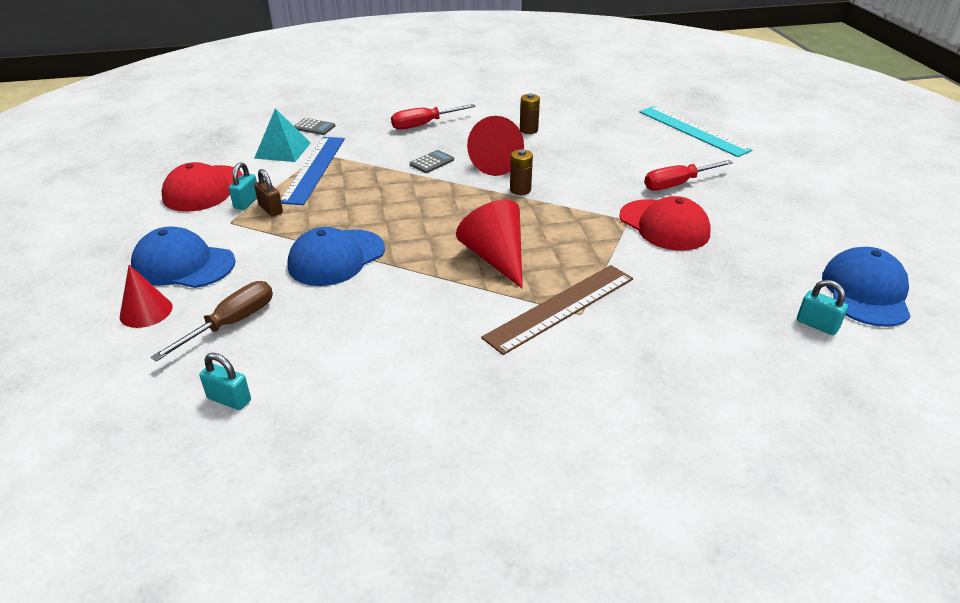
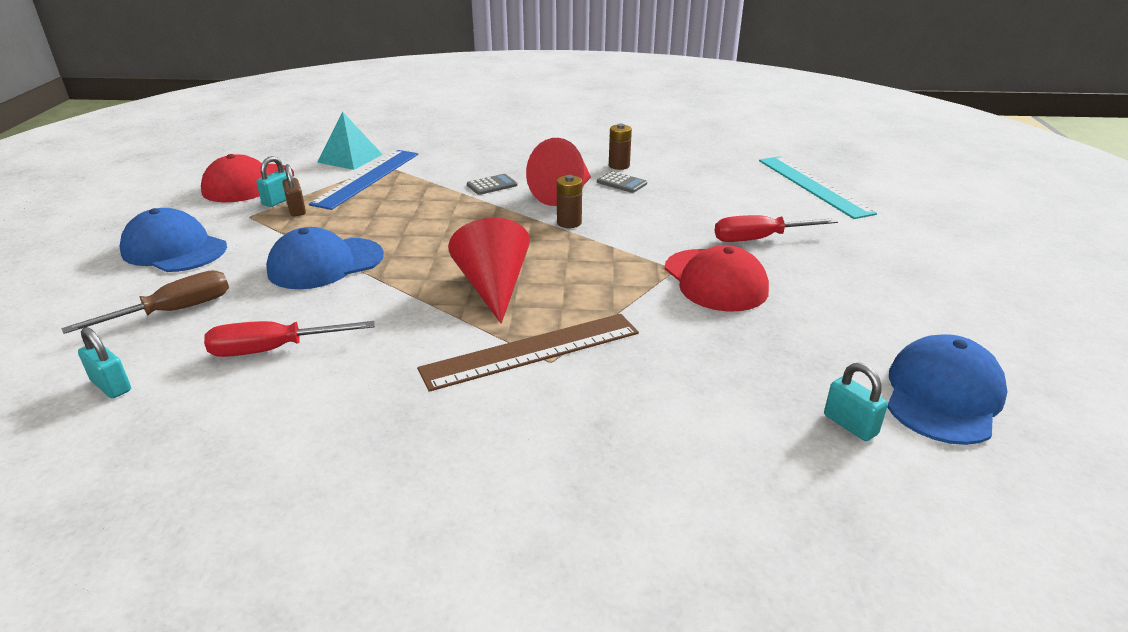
camera: 15 degrees right, 5 degrees down
red cone [120,265,172,328] -> none
grey calculator [294,118,335,135] -> grey calculator moved to [597,171,647,193]
red screwdriver [391,104,476,130] -> red screwdriver moved to [204,321,375,357]

